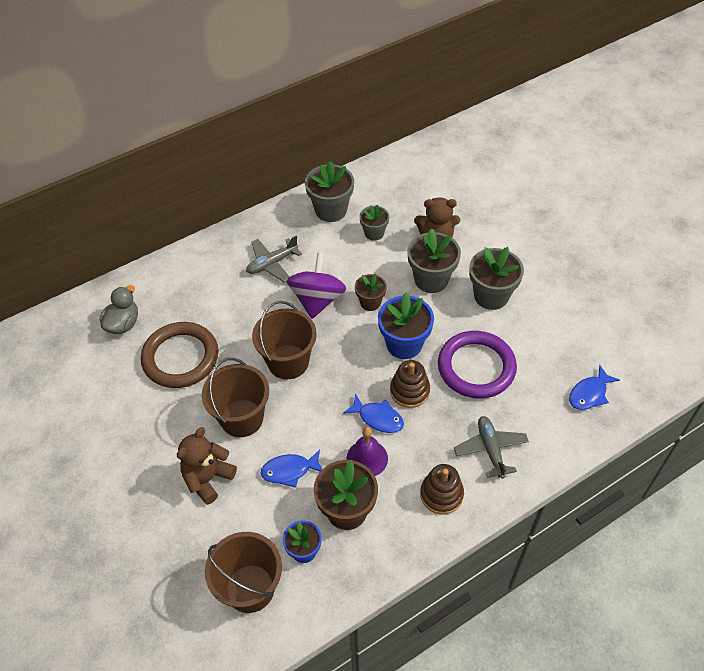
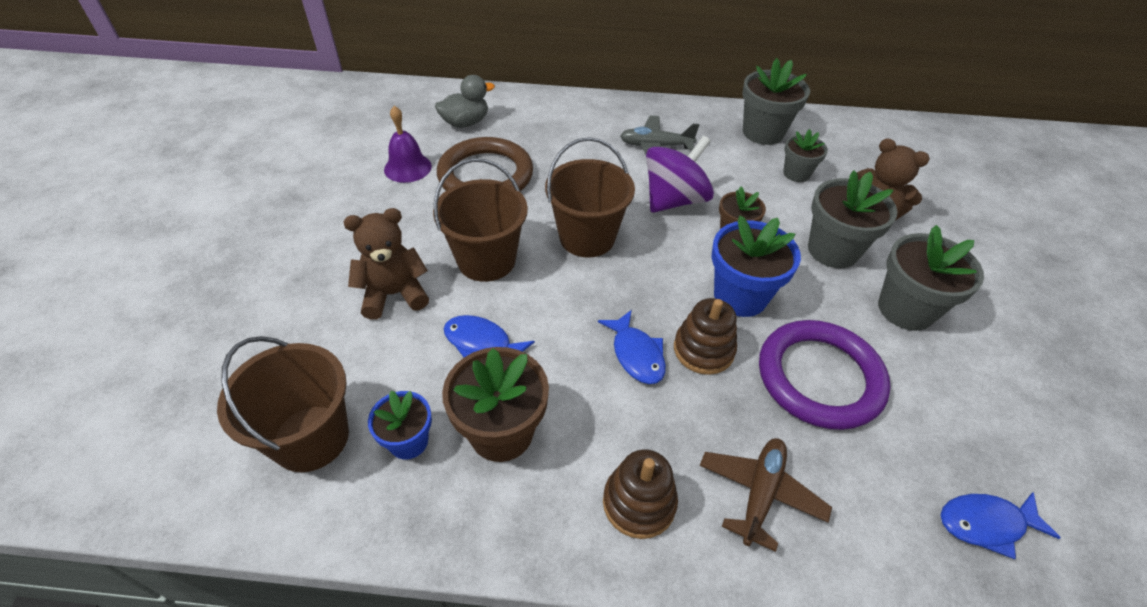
camera: 35 degrees right, 5 degrees down
purple bell [347,427,388,476] -> purple bell moved to [384,106,432,183]
grey plane [454,416,529,479] -> brown plane [700,438,832,552]

